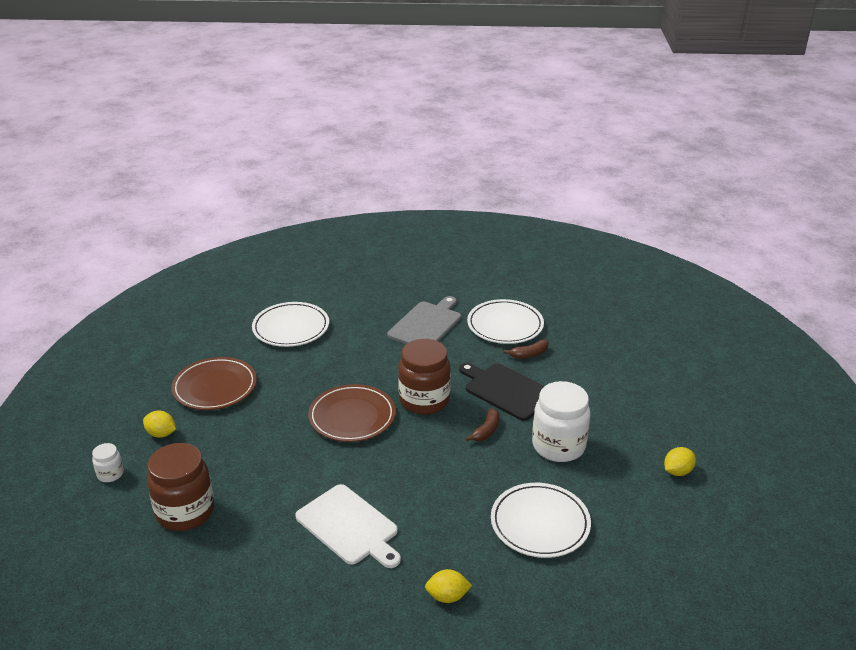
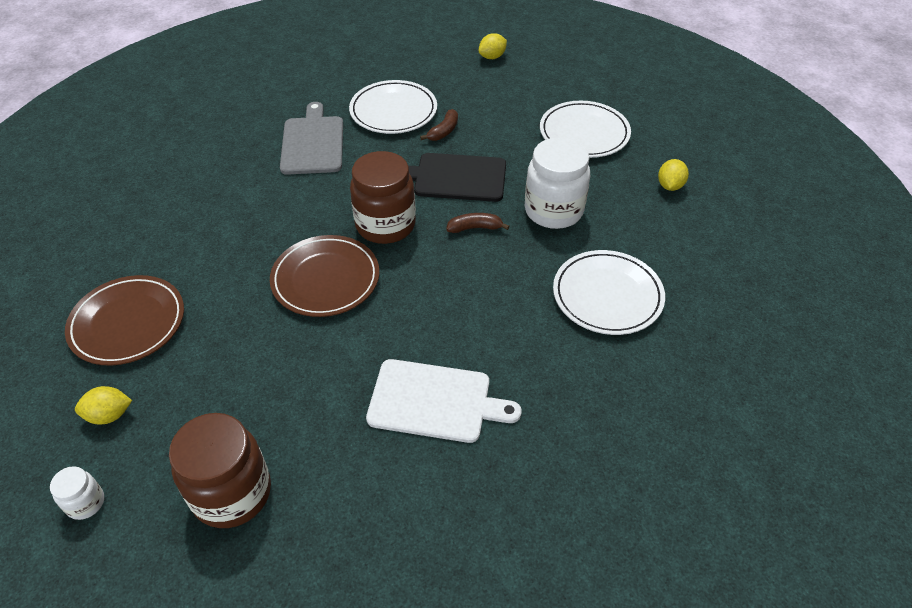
camera: 35 degrees left, 15 degrees up
white plate [252,302,329,347] -> white plate moved to [540,101,631,158]
yellow lemon [425,569,472,603] -> yellow lemon moved to [479,33,507,59]
brown banana [465,409,499,441] -> brown banana turned 90 degrees counterclockwise [446,213,509,233]

